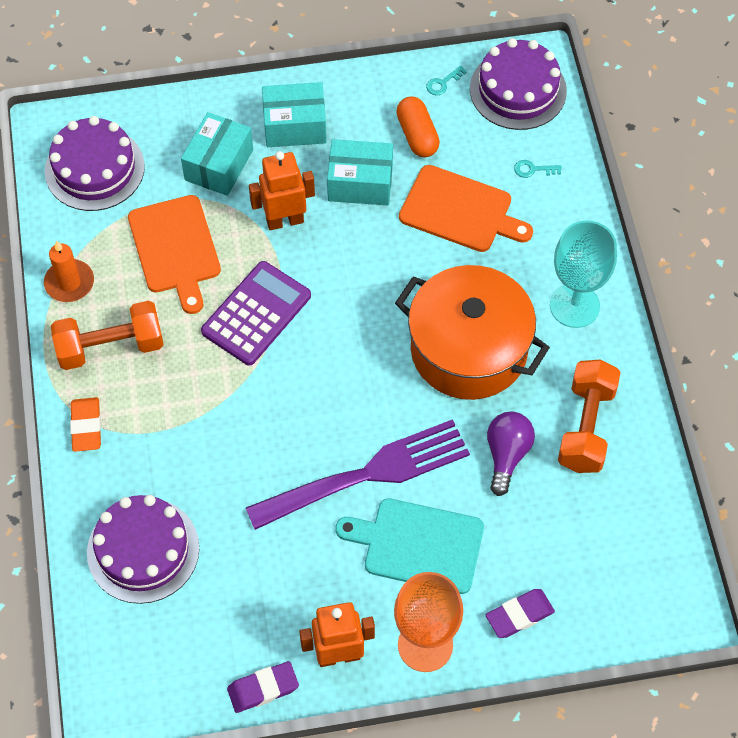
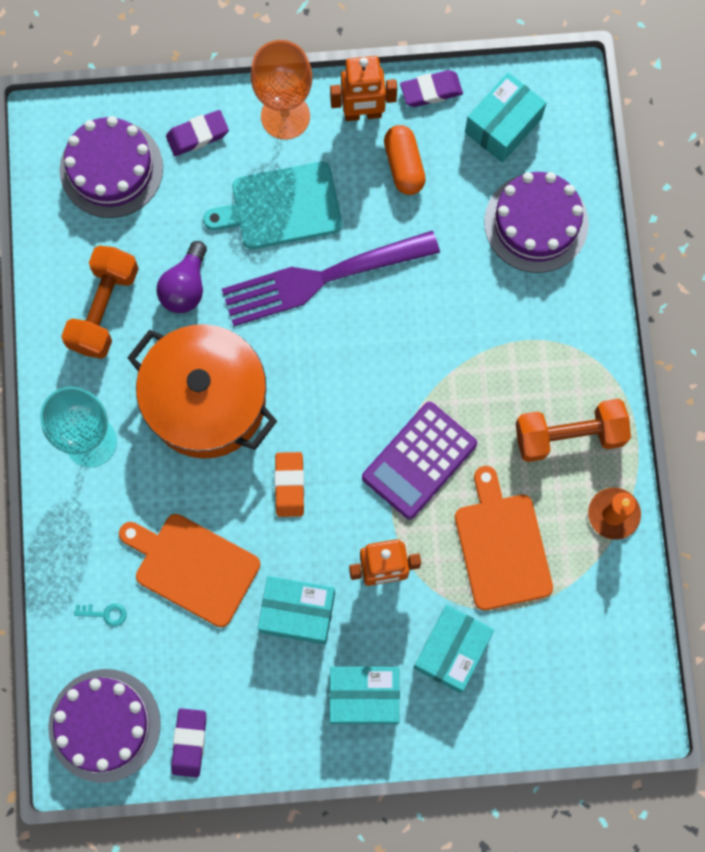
camera: 175 degrees left, 15 degrees up
purple cake [45,116,145,211] -> purple cake moved to [59,116,163,218]
orange eraser [70,397,101,452] -> orange eraser moved to [275,452,304,517]
turquoise cutting board [335,498,484,594] -> turquoise cutting board turned 150 degrees clockwise [203,162,342,249]
orange capsule [396,96,440,157] -> orange capsule moved to [384,125,426,195]
turquoise key [426,66,467,95] -> purple eraser [171,708,206,777]
none -> turquoise box [465,72,547,163]

